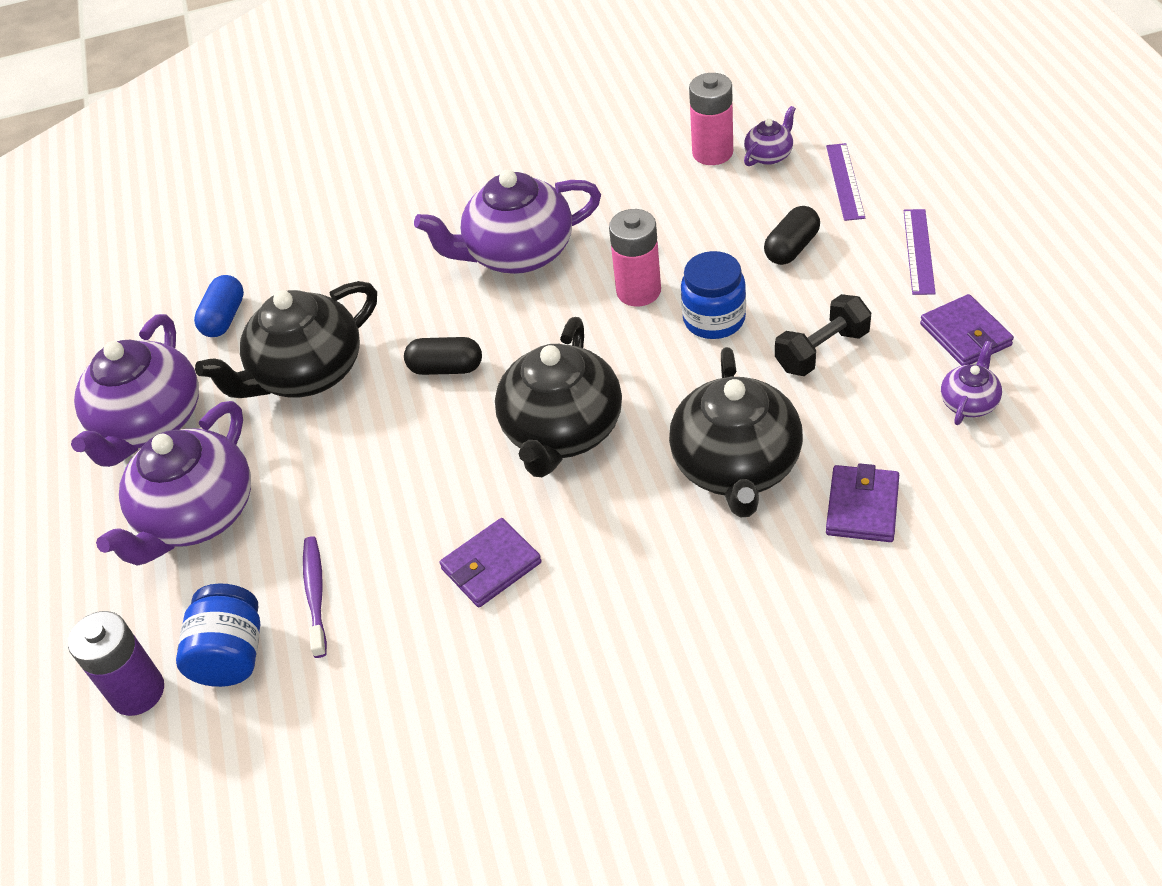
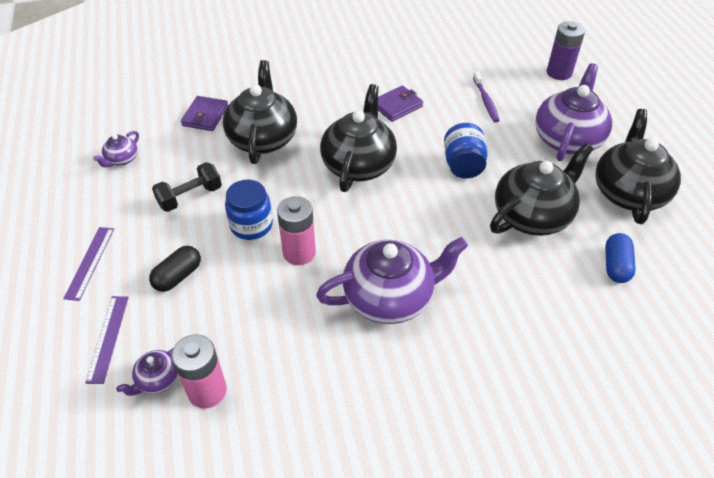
camera: 175 degrees right, 0 degrees up
purple teapot [71,314,199,467] -> black teapot [595,109,681,224]
blue jar [176,583,260,687] -> blue jar moved to [444,123,487,178]
black capsule [404,337,482,375] -> none
purple wallet [920,294,1014,366] -> none

